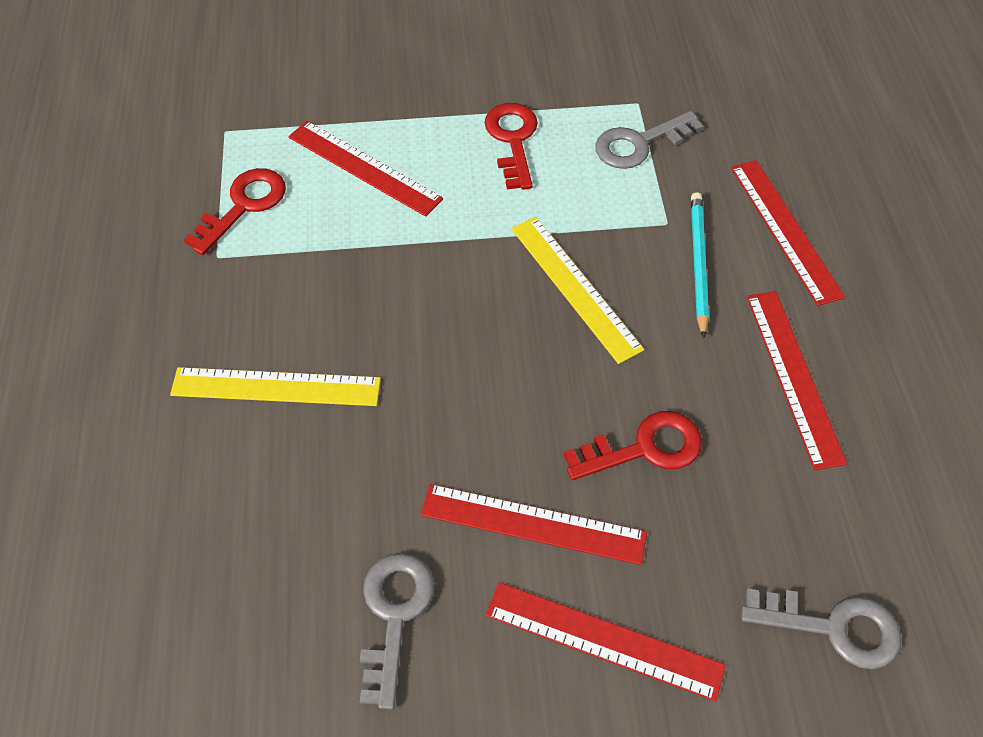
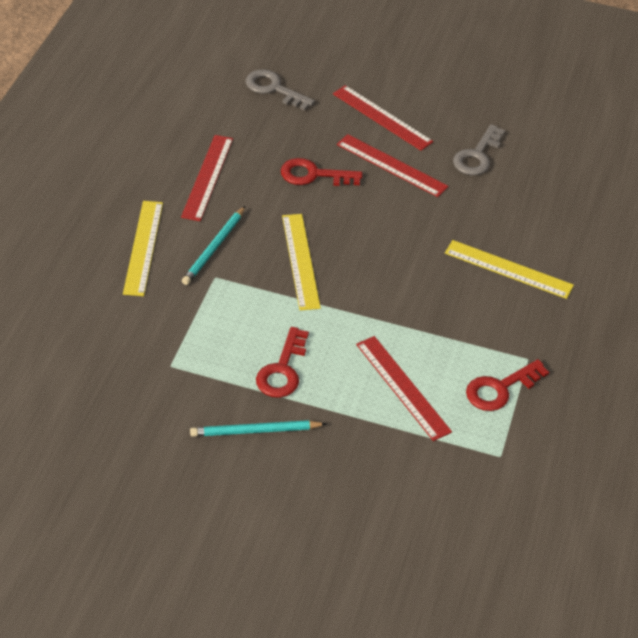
camera: 160 degrees left, 10 degrees down
grey key [595,111,703,169] -> none
red ruler [731,160,845,306] -> yellow ruler [123,201,163,296]
none -> turquoise pencil [190,420,326,437]

